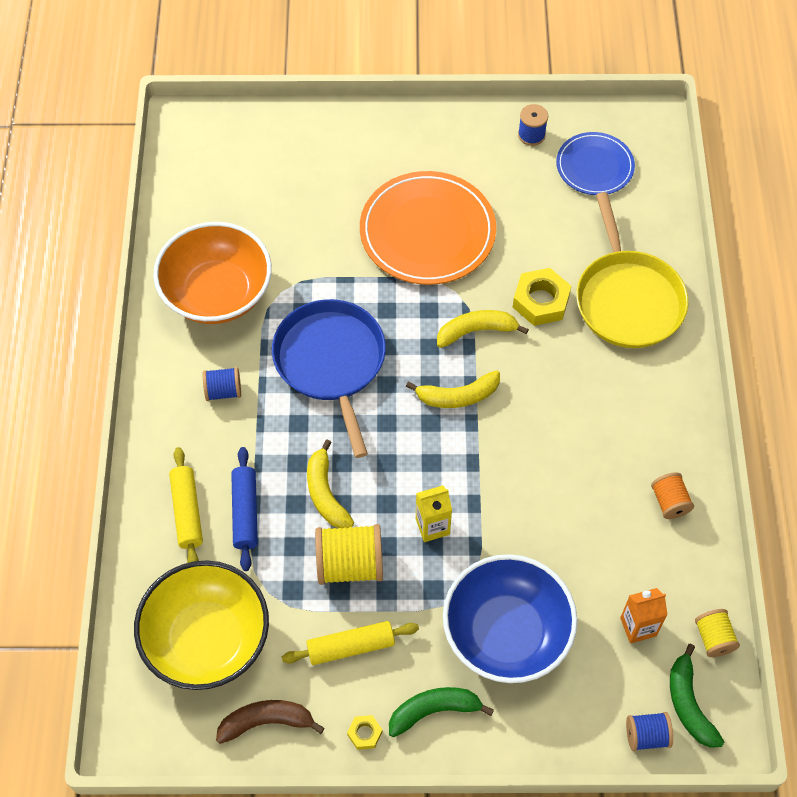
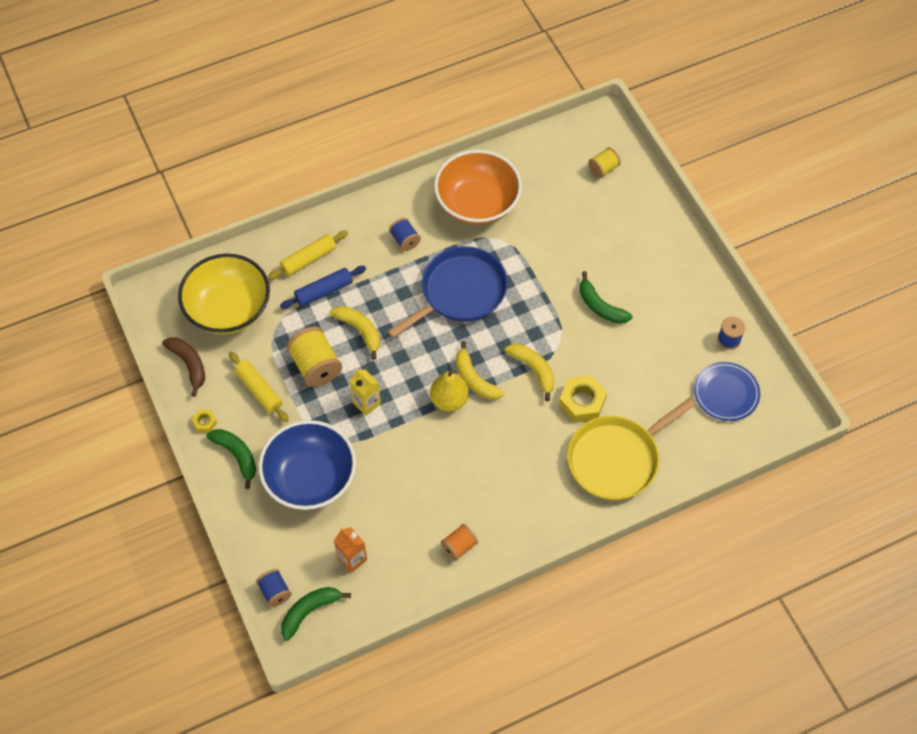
camera: 65 degrees right, 0 degrees up
yellow banana [307,439,354,528] -> yellow banana turned 90 degrees clockwise [330,306,380,360]
orange plate [360,171,496,285] -> green banana [580,271,632,324]
yellow spool [695,609,740,657] -> yellow spool moved to [588,147,621,178]
none -> yellow pear [430,370,469,411]

